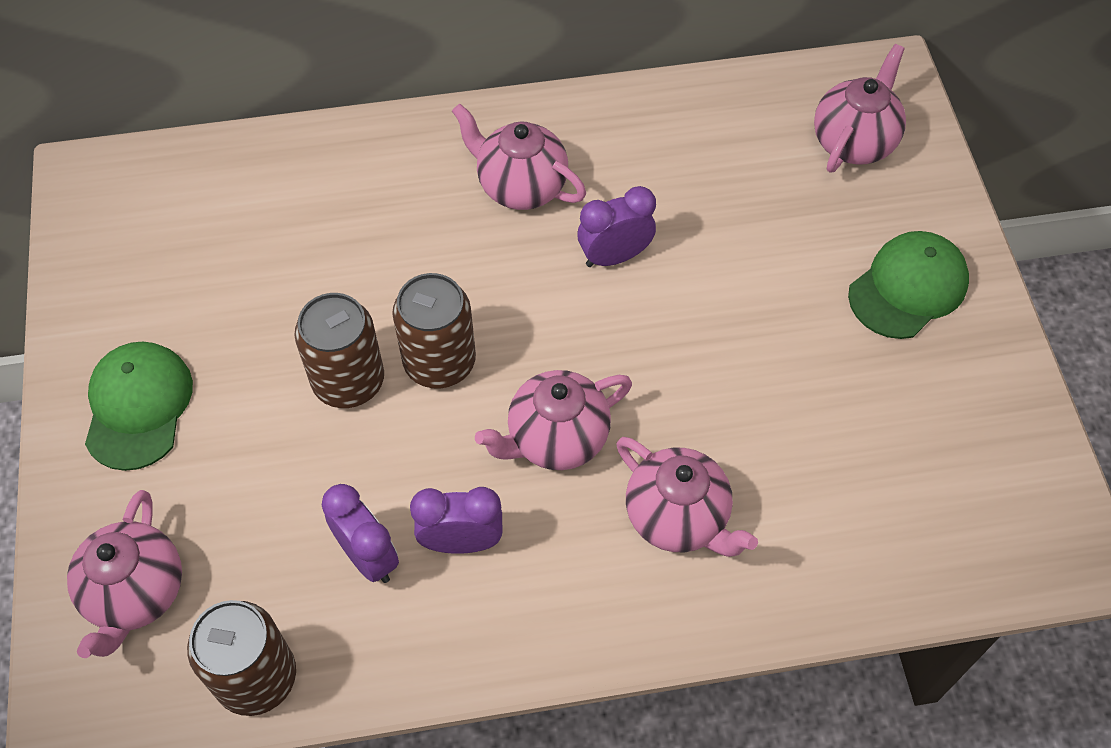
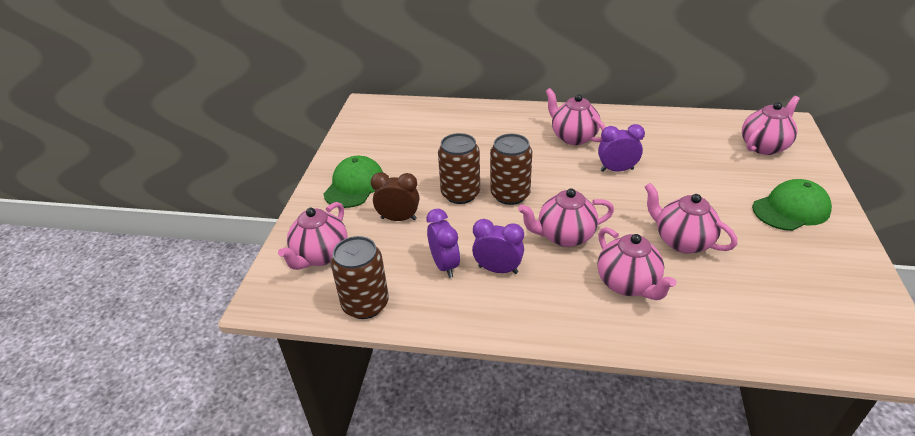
camera: 20 degrees right, 20 degrees down
none -> brown clock [371,172,419,221]
none -> pink teapot [645,183,737,254]

